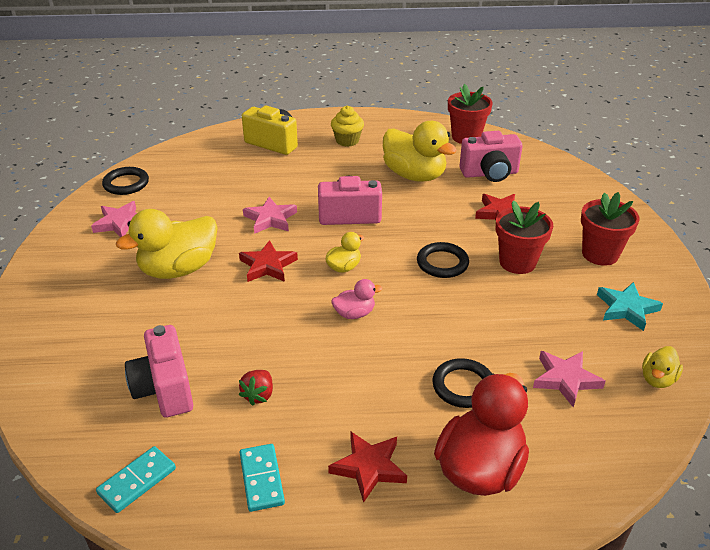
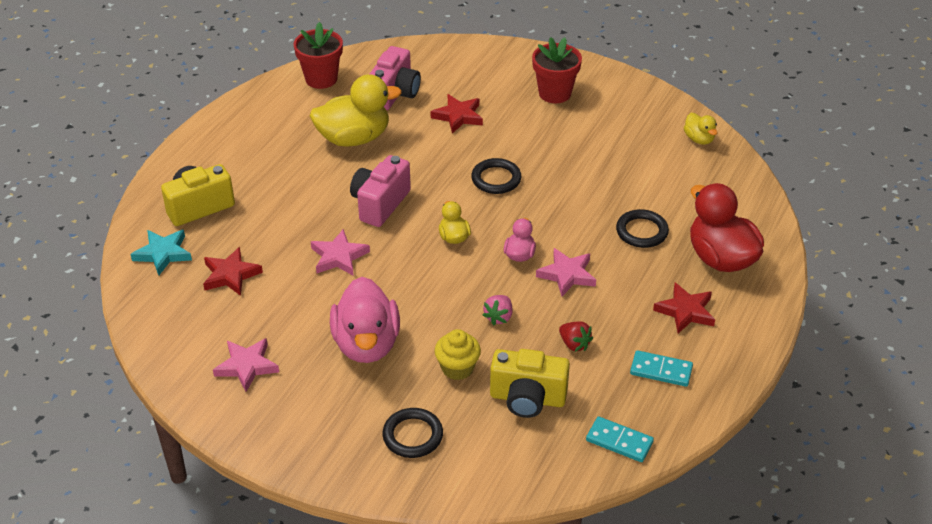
camera: 60 degrees left, 5 degrees up
turquoise domino [96,446,176,513] -> turquoise domino turned 45 degrees counterclockwise [586,416,654,462]
black ring [102,167,149,195] -> black ring moved to [382,408,443,458]
yellow duck [116,209,218,279] -> pink duck [330,277,400,363]
pink camera [125,325,193,418] -> yellow camera [490,349,570,418]
red star [239,240,298,282] -> red star moved to [203,247,263,296]
yellow cupcake [331,106,364,147] -> yellow cupcake moved to [434,329,481,380]
red flower pot [496,200,553,274] -> none
pink star [533,351,606,408] -> pink star moved to [536,248,596,297]
turquoise star [597,282,663,331] -> turquoise star moved to [130,230,192,275]
none -> pink strawberry [483,295,512,325]

